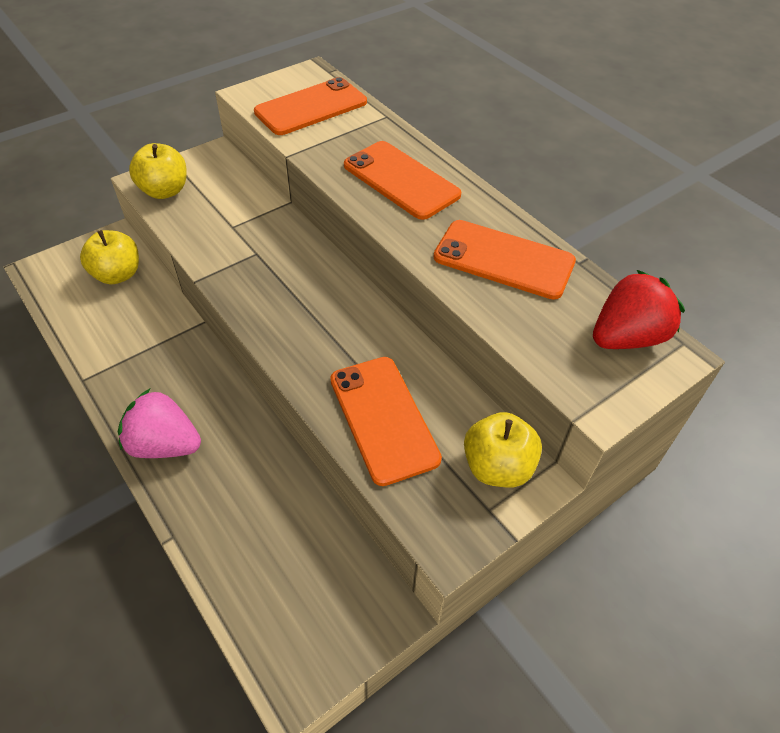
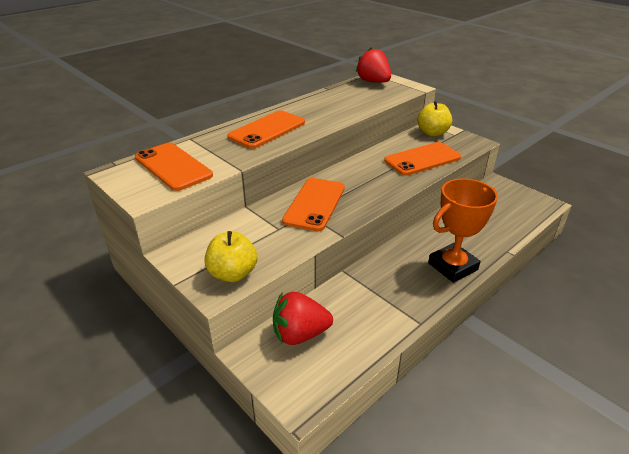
camera: 95 degrees left, 15 degrees down
yellow apple [80,230,139,284] -> red strawberry [273,292,333,345]
pink strawberry [118,389,201,458] -> orange trophy [428,179,498,283]
orange phone [434,220,576,300] -> orange phone moved to [282,178,345,231]

